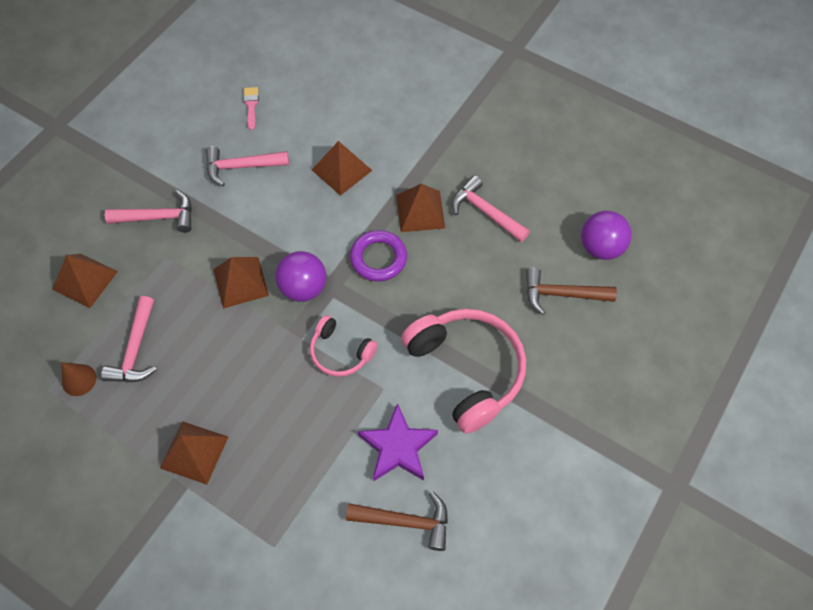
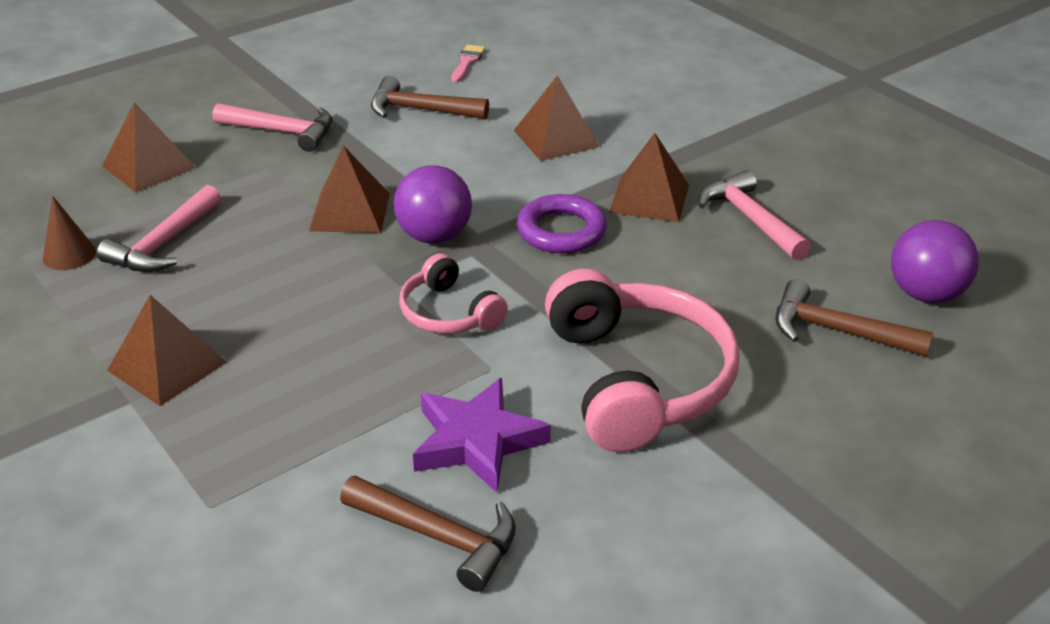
camera: 20 degrees right, 25 degrees down
pink hammer [206,146,289,186] -> brown hammer [371,76,489,119]

